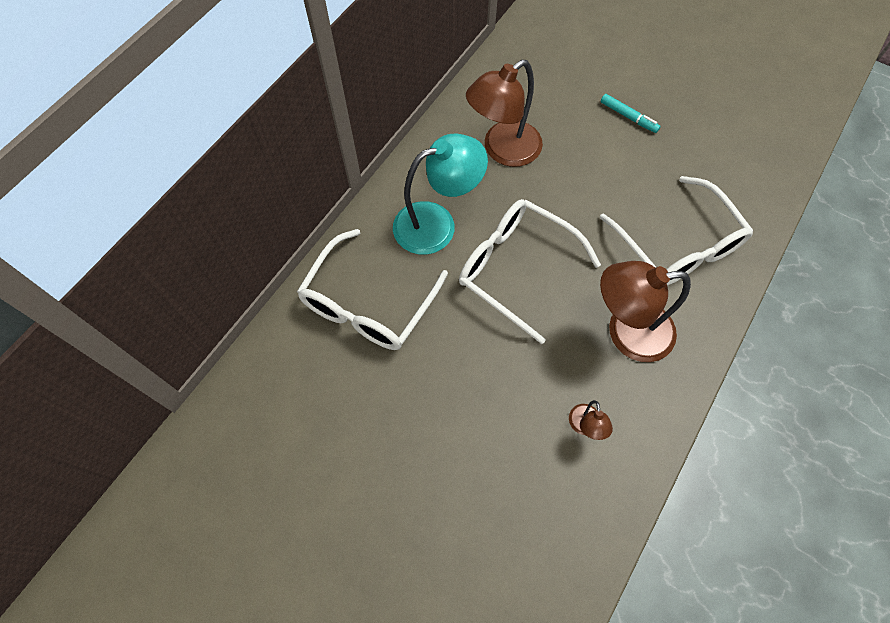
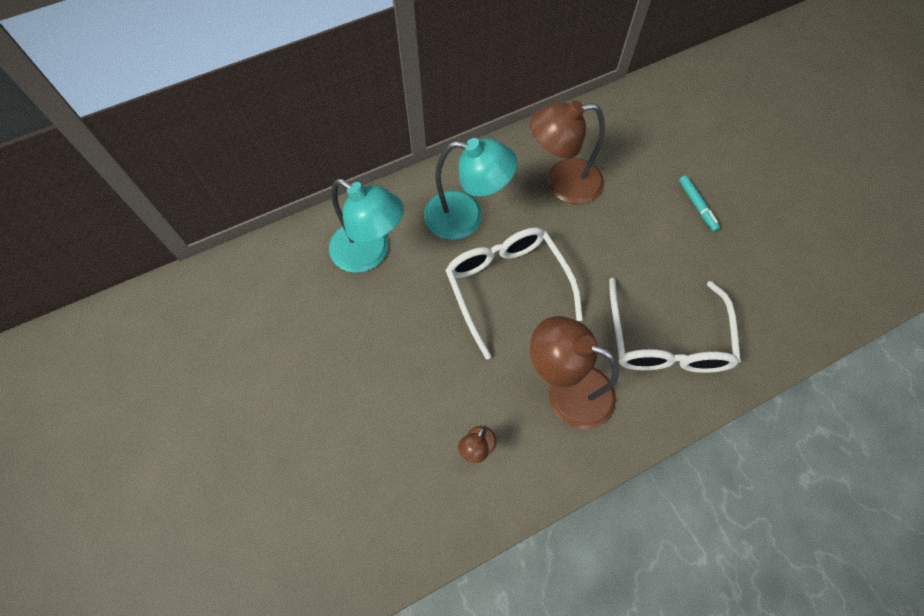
camera: 30 degrees right, 0 degrees up
white glasses [297,229,448,350] -> turquoise lamp [329,179,404,273]

